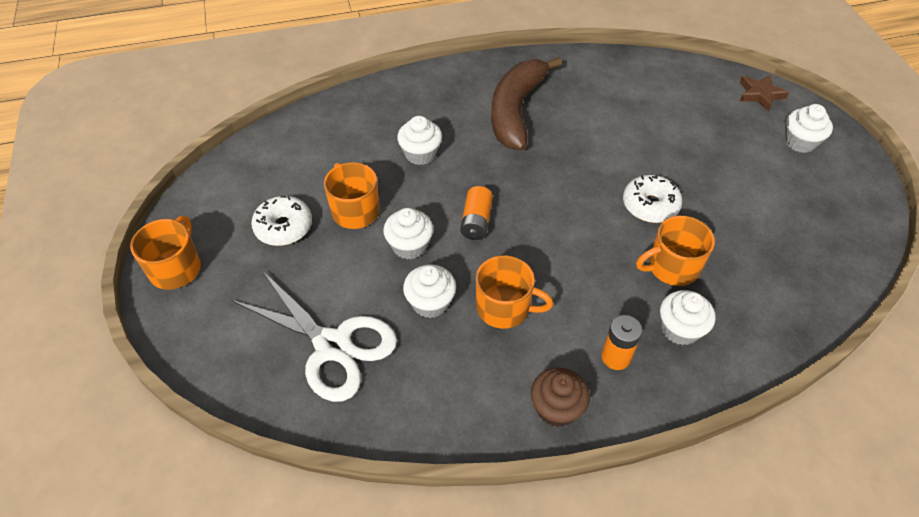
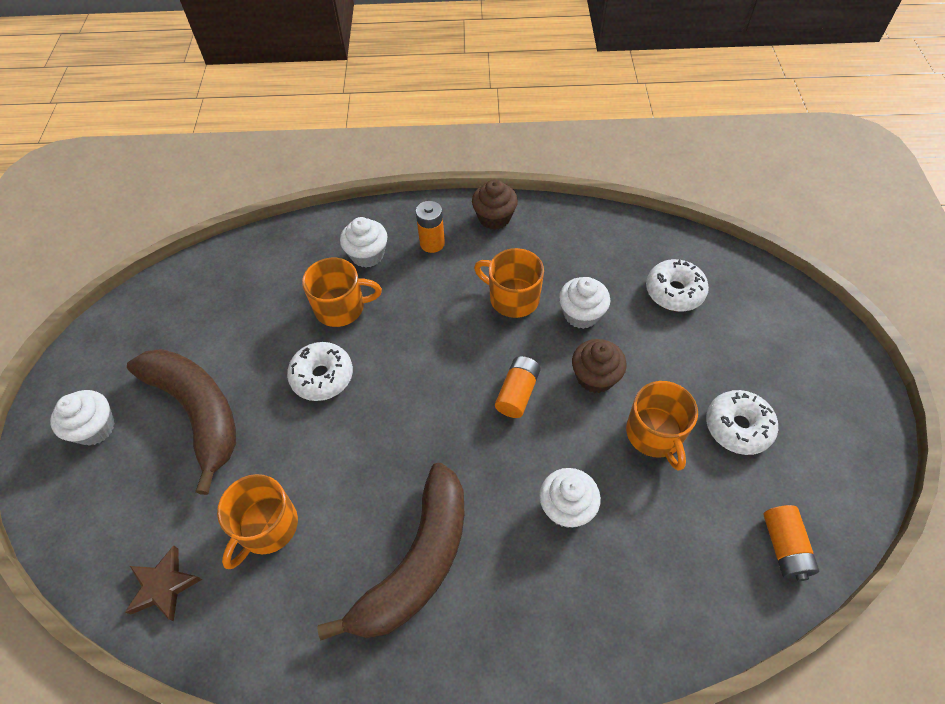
camera: 165 degrees left, 5 degrees up
orange mug [130,216,201,290] -> orange mug moved to [217,474,298,569]
white scissors [231,270,397,402] -> white donut [646,259,709,311]
white cupcake [383,208,433,260] -> brown cupcake [572,339,627,393]
brown star [740,75,789,112] -> brown star moved to [125,545,202,622]
none -> brown banana [127,349,236,495]
none -> orange battery [764,505,820,581]

